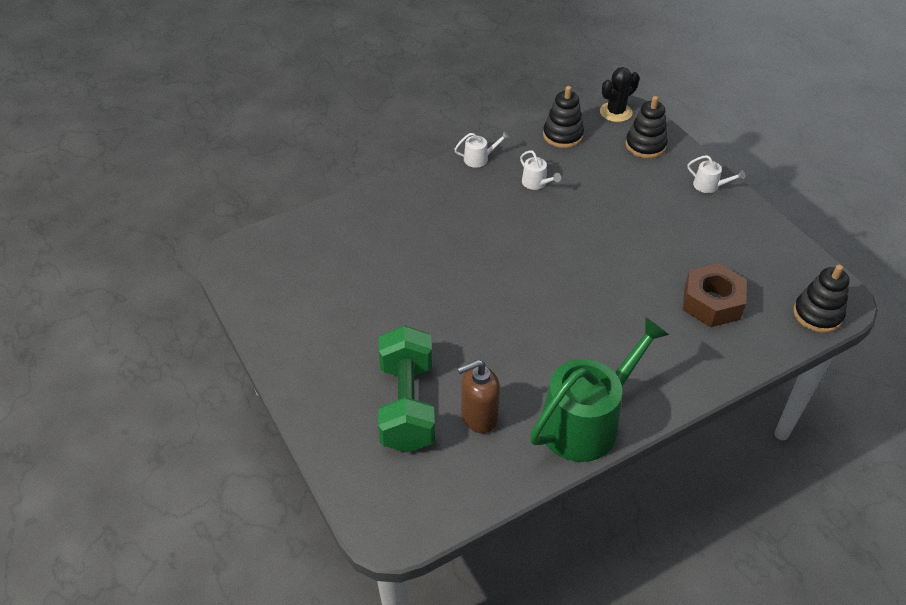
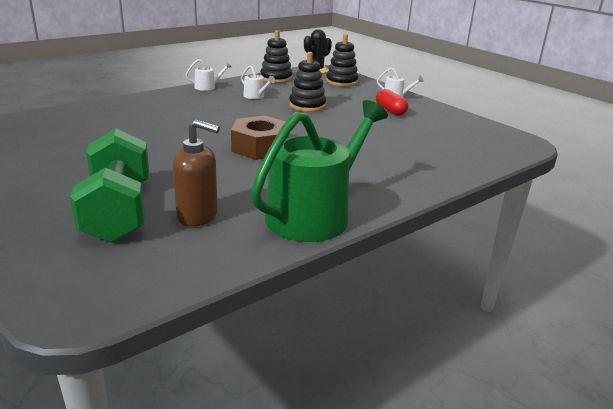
camera: 10 degrees left, 20 degrees down
brown soap dispenser [457,360,500,433] -> brown soap dispenser turned 135 degrees counterclockwise [173,119,220,227]
brown nut [683,263,747,327] -> brown nut moved to [231,116,288,160]
black stacking toy [793,265,850,333] -> black stacking toy moved to [289,52,326,112]
none -> red capsule [376,89,408,116]

